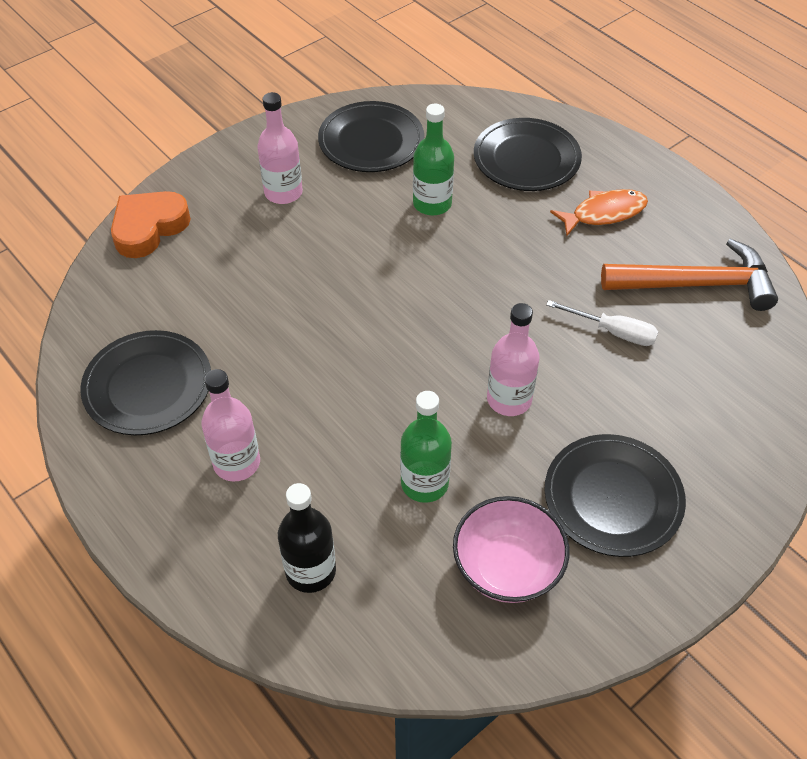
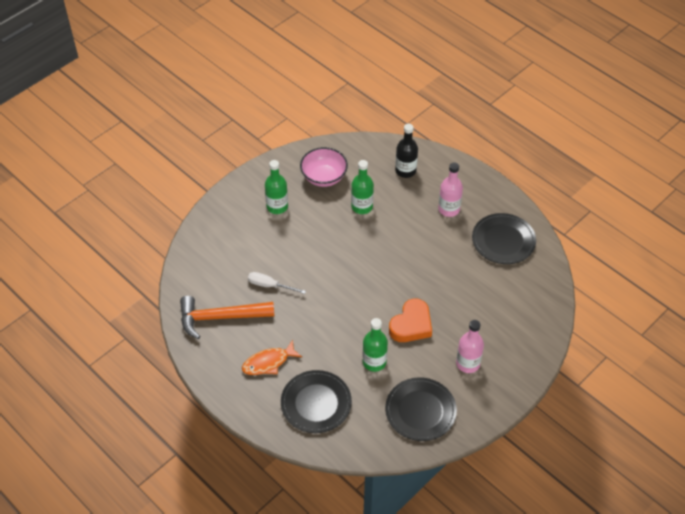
camera: 175 degrees right, 0 degrees up
orange heart [111,191,191,258] -> orange heart moved to [389,298,432,342]
pink bottle [487,303,540,416] -> none
black plate [545,434,686,557] -> green bottle [265,160,288,214]

